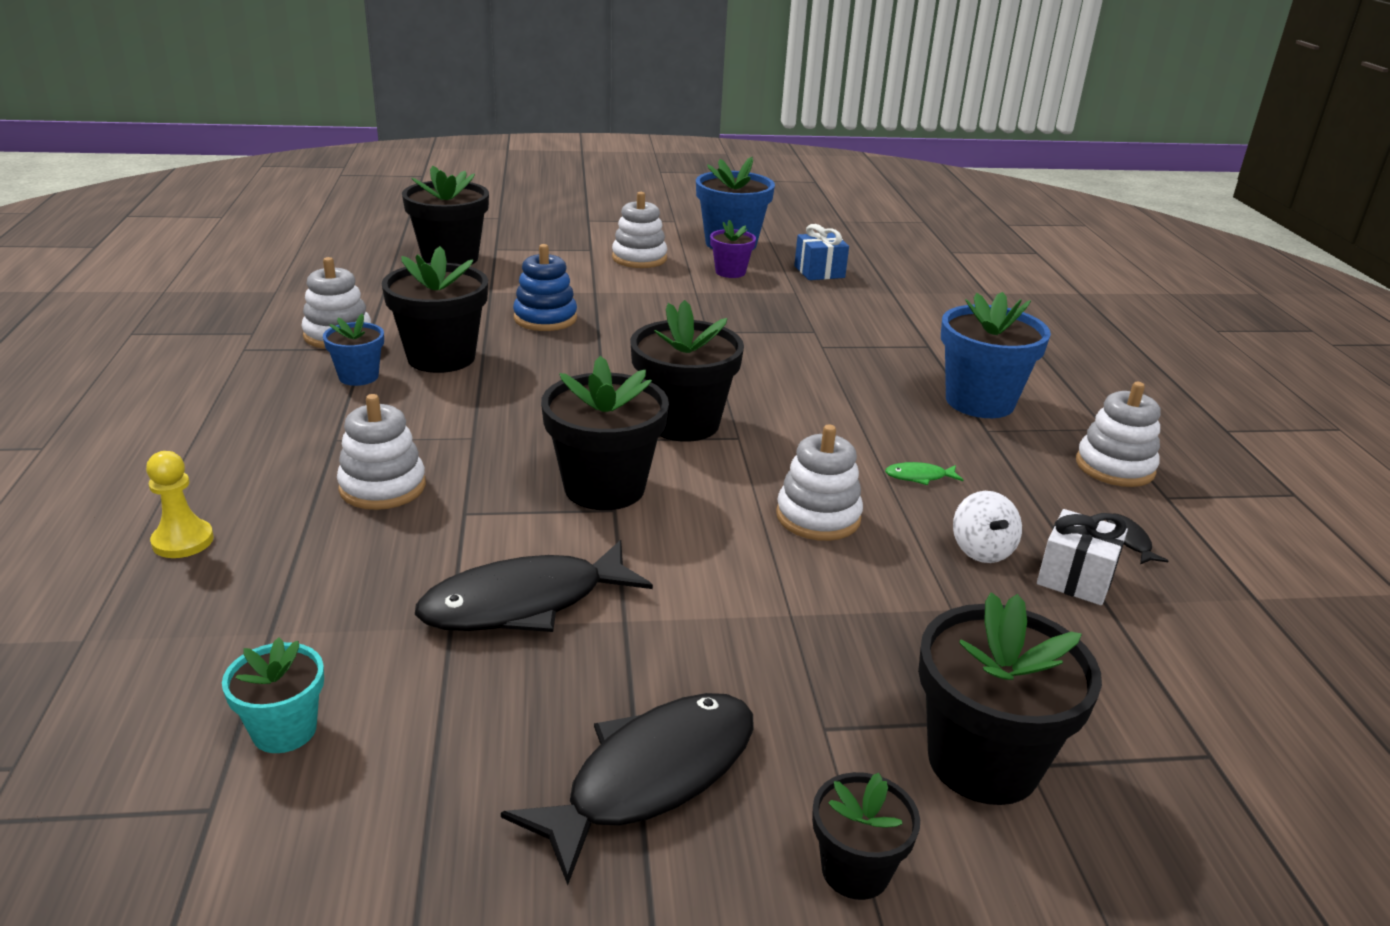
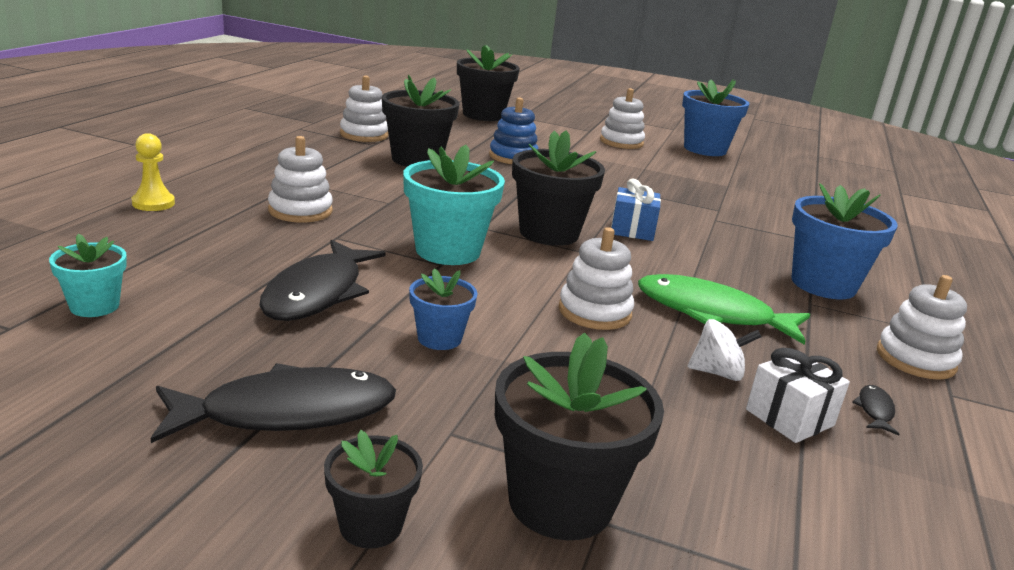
camera: 25 degrees right, 5 degrees down
blue flower pot [323,313,384,386] -> blue flower pot moved to [409,268,478,350]
black fish [415,540,653,632] -> black fish turned 75 degrees counterclockwise [259,240,386,321]
black flower pot [541,356,669,510] -> turquoise flower pot [403,145,505,265]
purple flower pot [710,220,756,278] -> none
blue gift [794,224,849,280] -> blue gift moved to [611,179,661,241]
green fish [885,462,963,485] -> green fish [638,274,810,345], size x2.46
white spinning top [953,491,1022,563] -> white spinning top turned 105 degrees counterclockwise [688,319,762,381]

